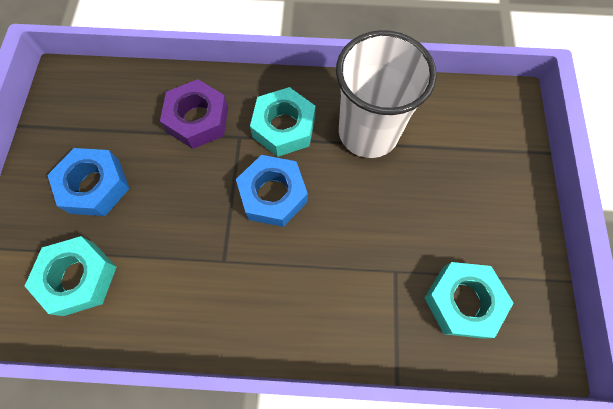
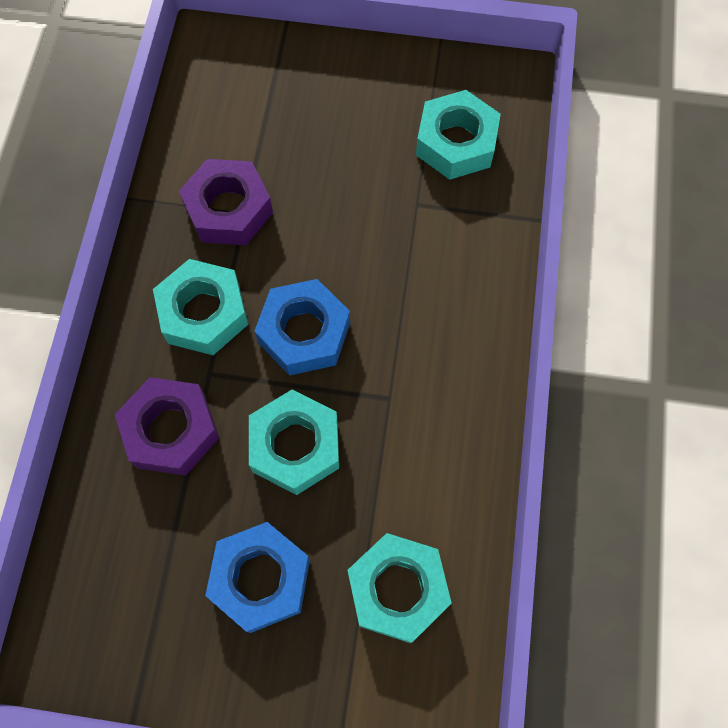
camera: 85 degrees left, 0 degrees up
white cup [336,30,437,158] -> purple nut [179,159,273,245]
none -> turquoise nut [249,390,339,495]

